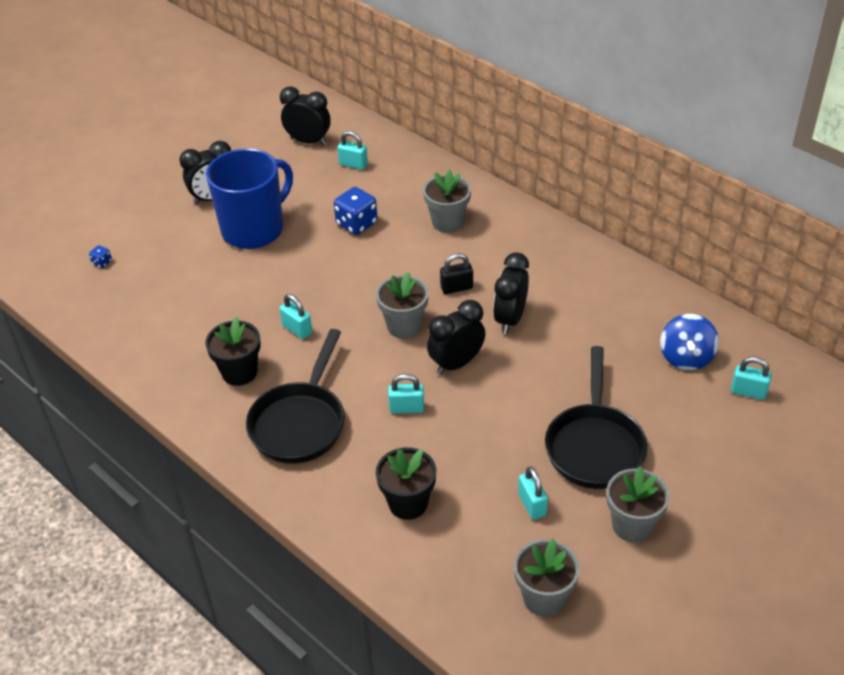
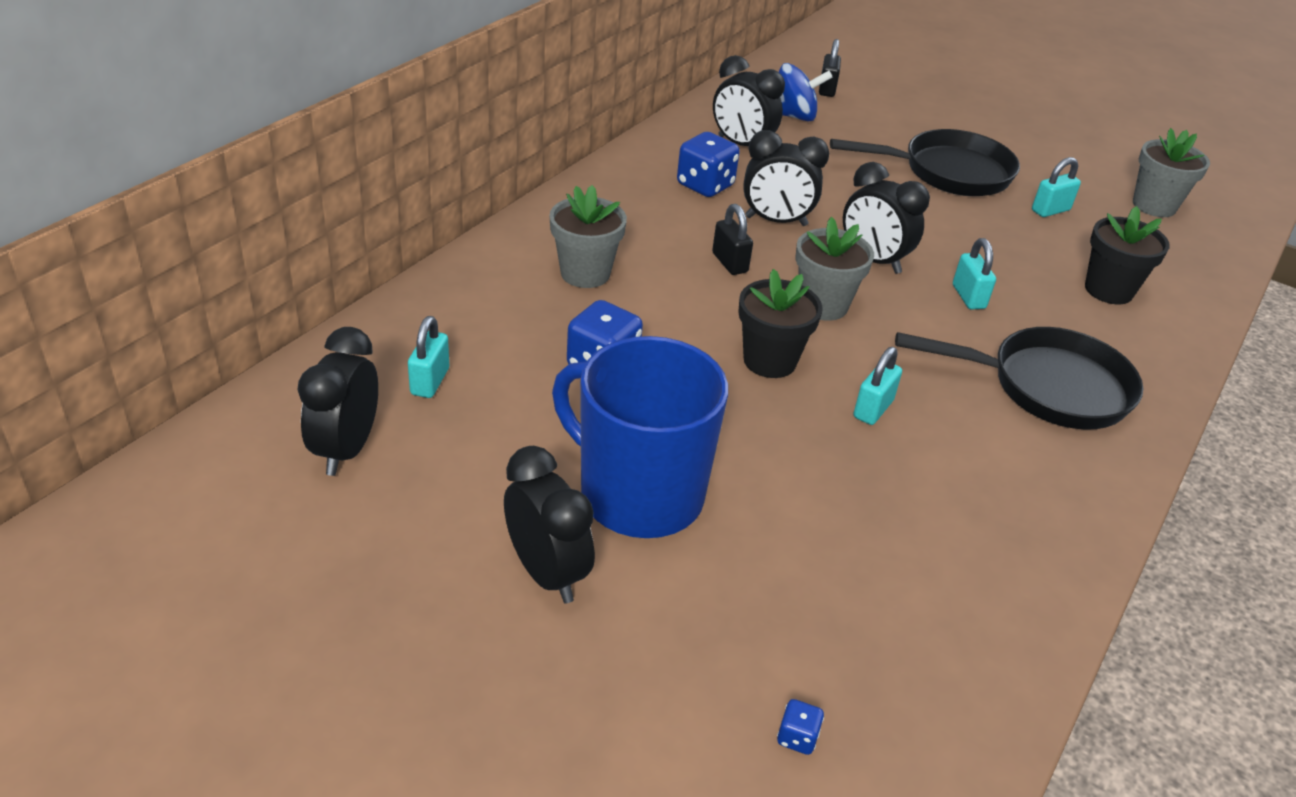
camera: 105 degrees left, 5 degrees down
black flower pot [205,317,261,386] -> black flower pot moved to [738,269,823,378]
grey flower pot [606,466,670,542] -> none
turquoise padlock [731,357,772,400] -> black padlock [819,39,841,97]
none -> blue dice [677,132,740,197]
none -> black clock [713,55,785,146]

